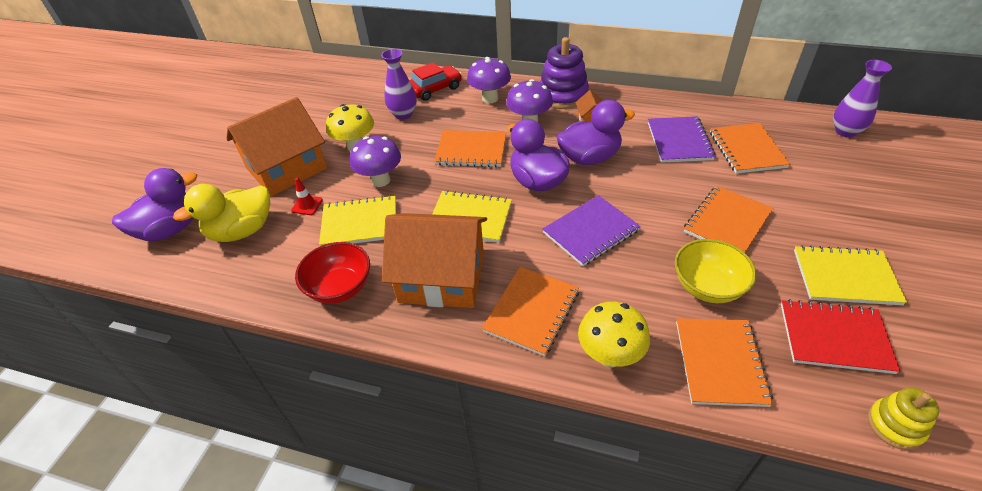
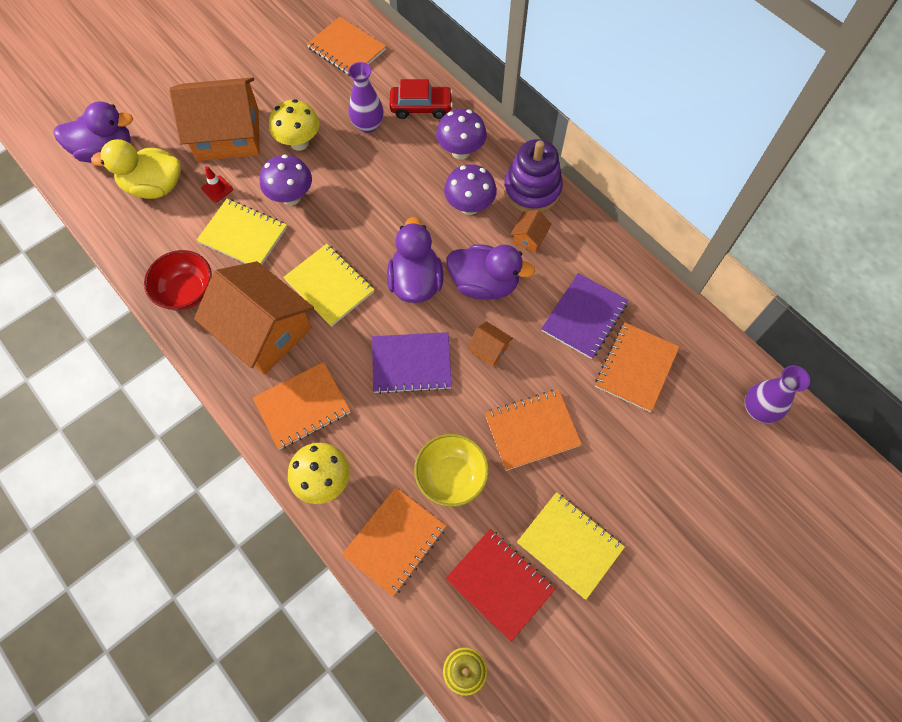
camera: 30 degrees right, 20 degrees up
orange notebook [434,130,506,167] -> orange notebook moved to [307,17,386,76]
none -> orange house [468,321,513,366]

